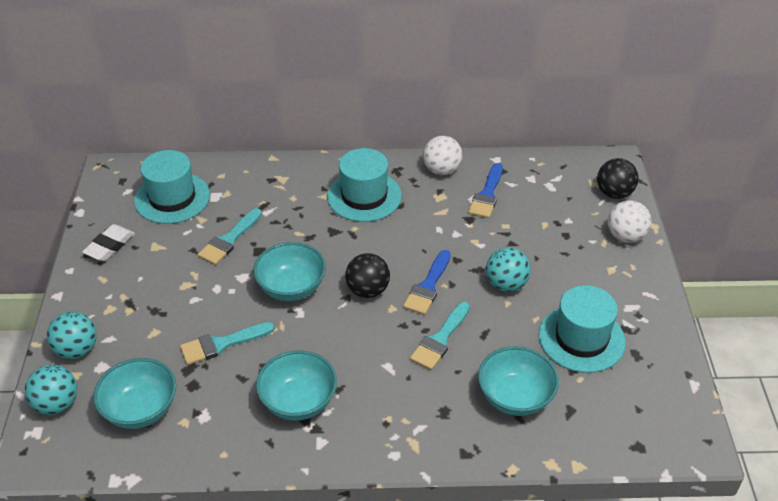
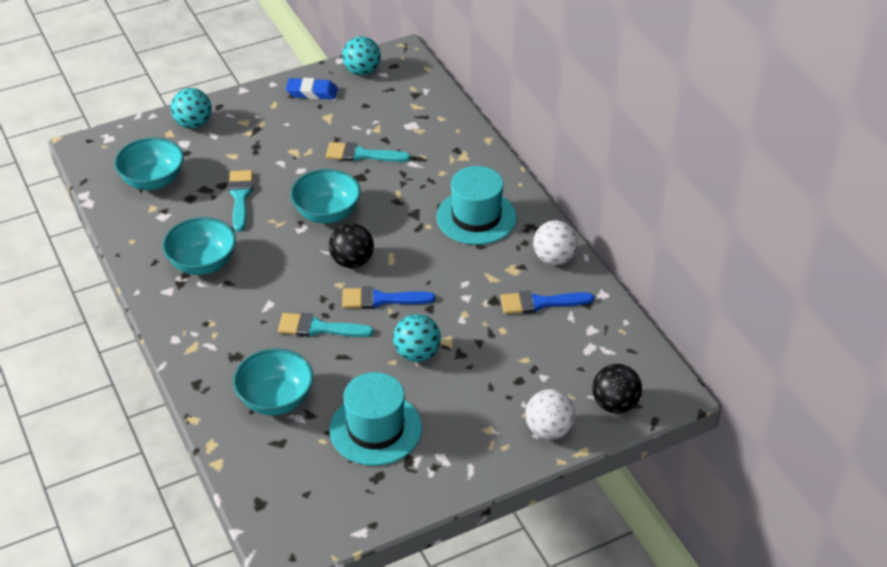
camera: 65 degrees right, 0 degrees up
turquoise ball [25,365,77,415] -> turquoise ball moved to [342,36,381,76]
white eraser [82,224,135,261] -> blue eraser [286,78,338,100]
turquoise hat [134,150,210,224] -> none
turquoise brush [180,322,275,365] -> turquoise brush turned 45 degrees clockwise [228,170,253,232]

